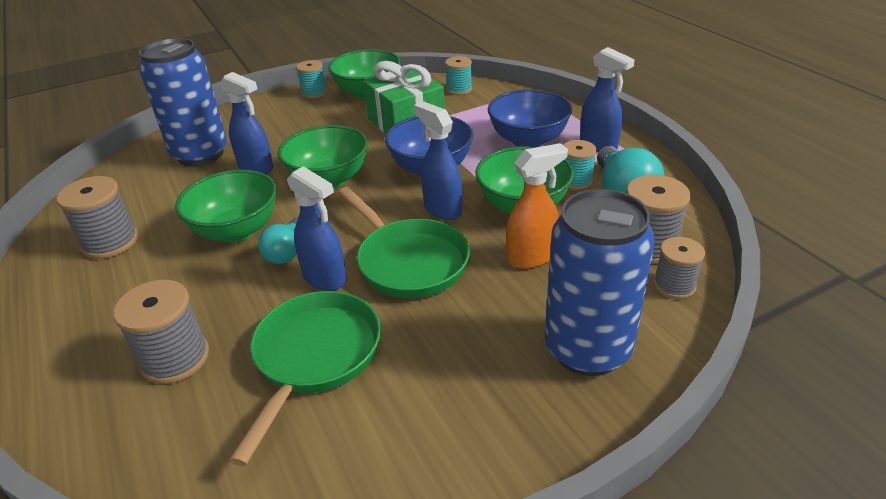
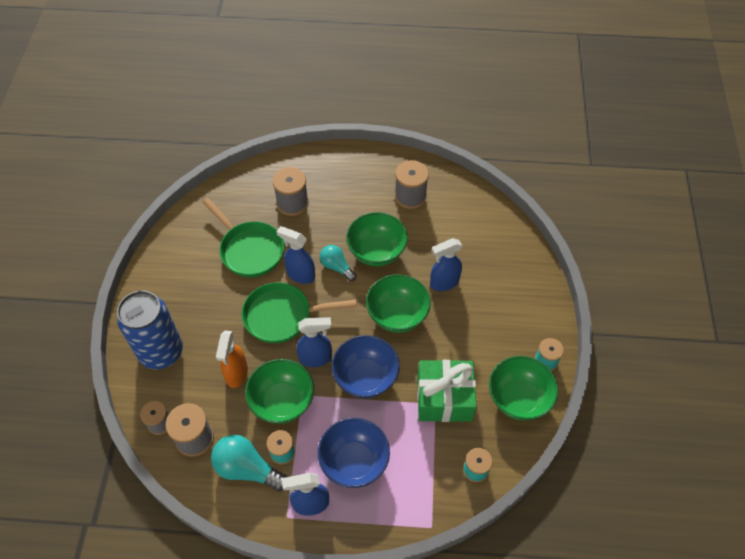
camera: 120 degrees right, 20 degrees up
blue can [139,38,227,167] -> none
blue spray bottle [287,166,347,291] -> blue spray bottle turned 45 degrees clockwise [277,226,315,284]

